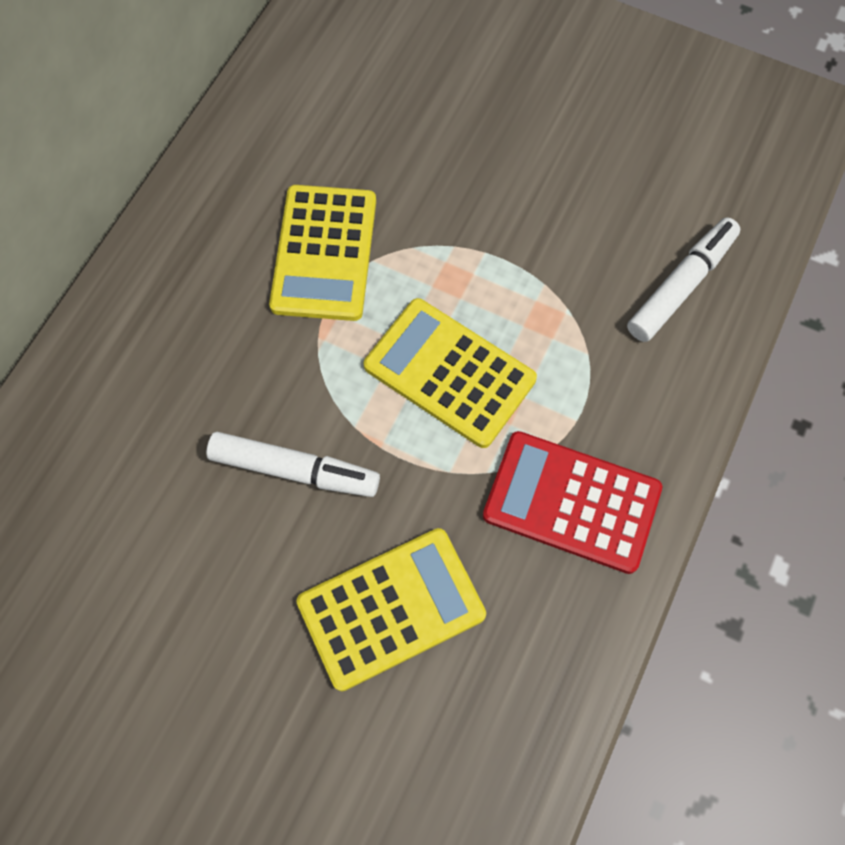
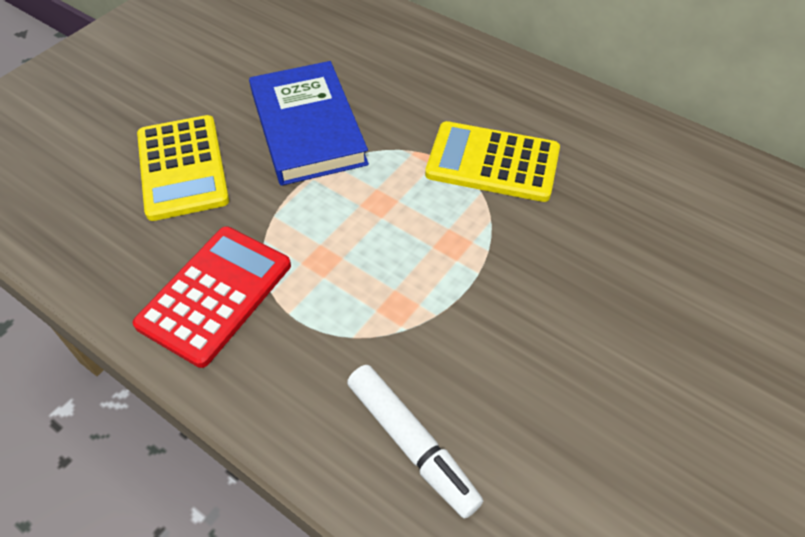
camera: 100 degrees right, 15 degrees down
white marker [207,432,380,497] -> blue book [249,61,369,186]
yellow calculator [364,298,537,448] -> none

